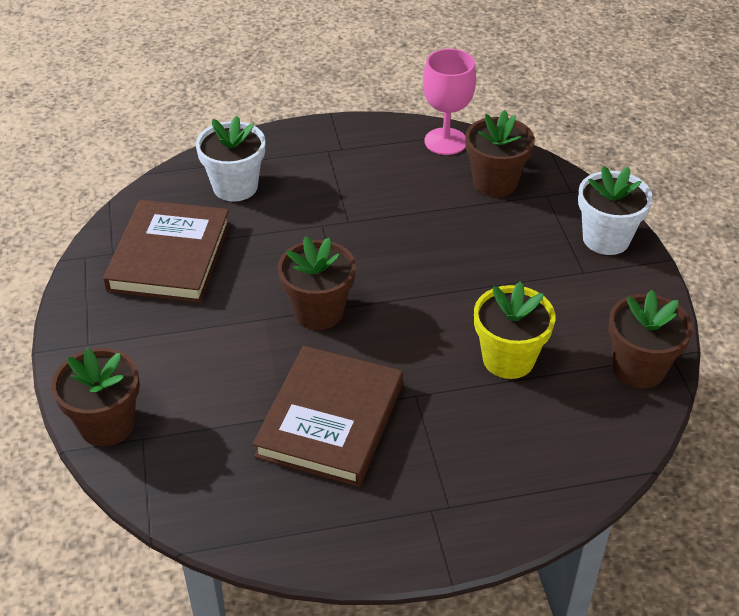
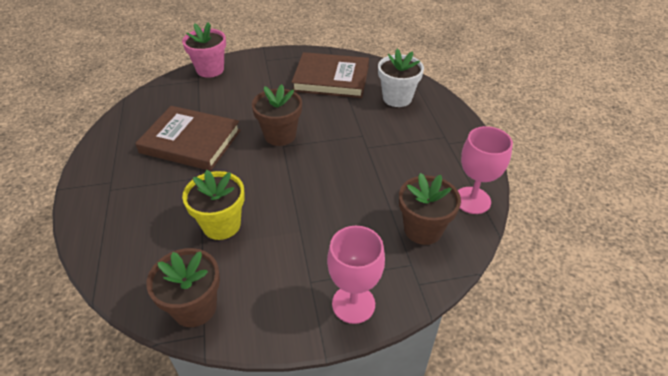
camera: 90 degrees right, 0 degrees up
brown flower pot [51,348,140,447] -> pink flower pot [182,22,226,78]
white flower pot [578,166,653,255] -> pink goblet [327,226,385,324]

